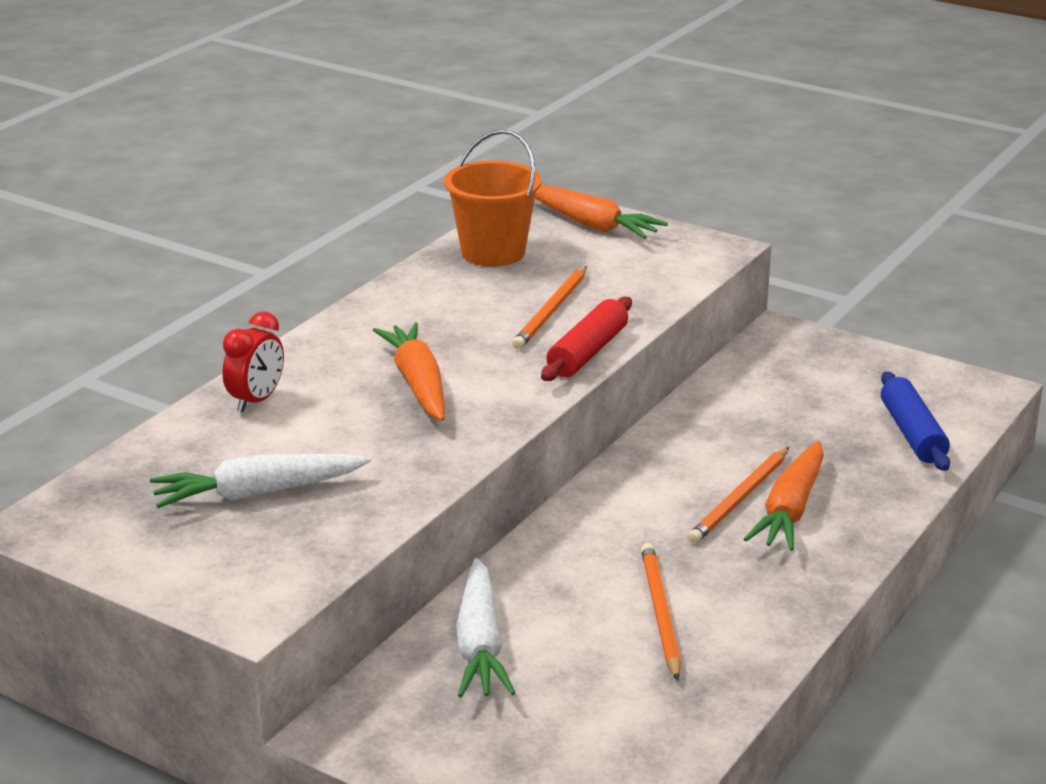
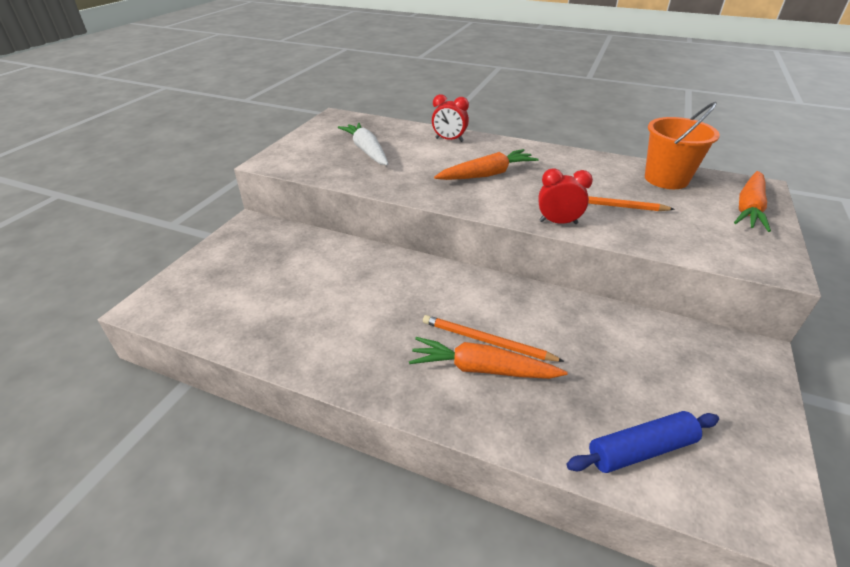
camera: 80 degrees right, 10 degrees up
white carrot [456,558,515,698] -> none
red rolling pin [541,297,632,381] -> red clock [538,168,593,224]
orange pencil [641,543,681,681] -> none

